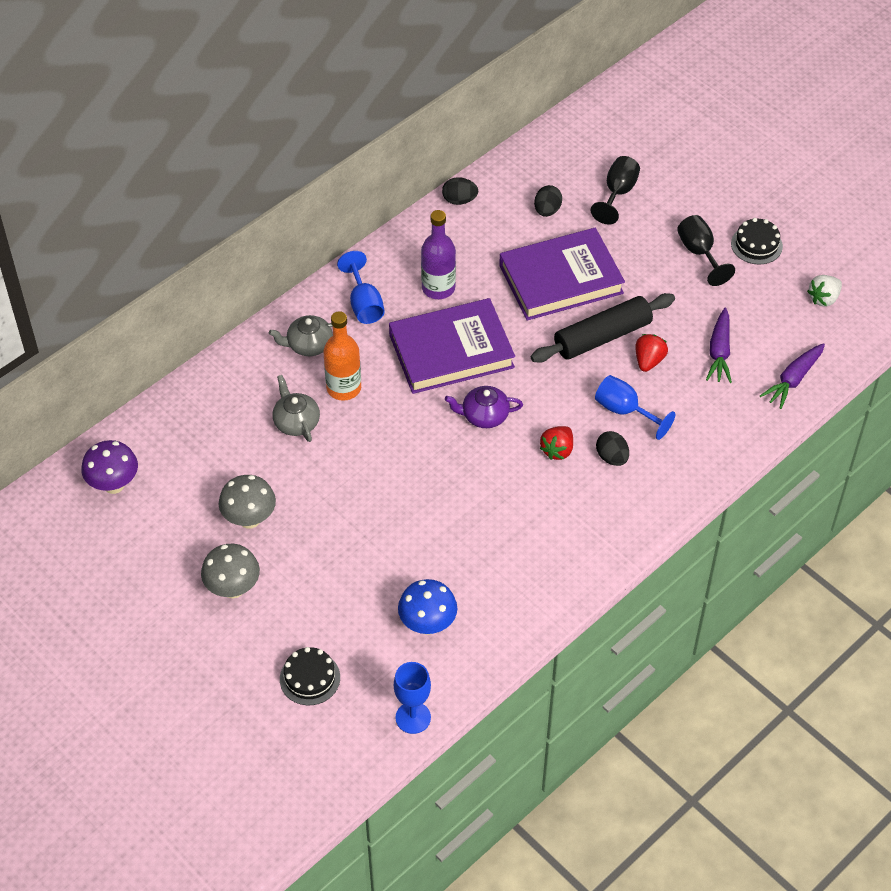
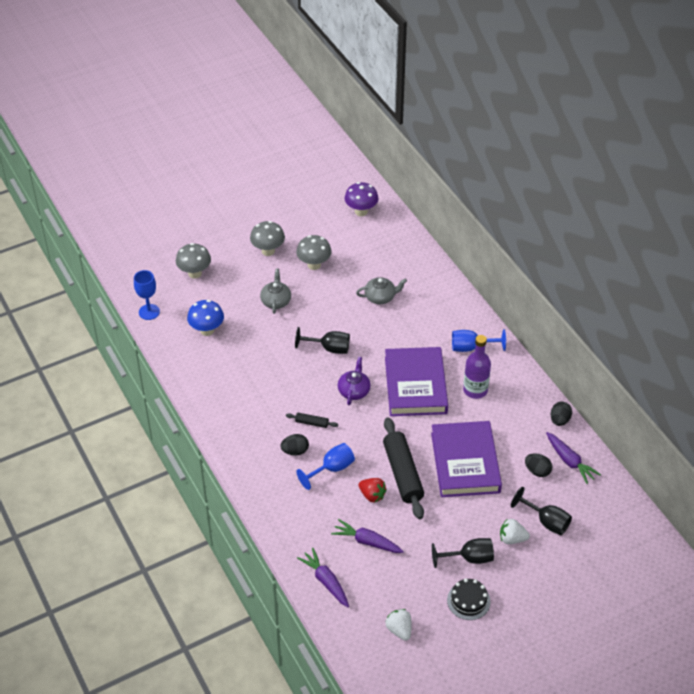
camera: 105 degrees right, 5 degrees down
grey teapot [269,315,333,356] -> grey teapot moved to [260,268,291,314]
black cake [280,647,340,705] -> grey mushroom [176,243,211,279]
orange bottle [323,311,361,401] -> none
red strawberry [540,426,573,460] -> black rolling pin [286,413,338,428]
none -> black goblet [295,327,350,354]
none -> white strawberry [500,519,530,544]
none -> purple carrot [546,432,601,484]

